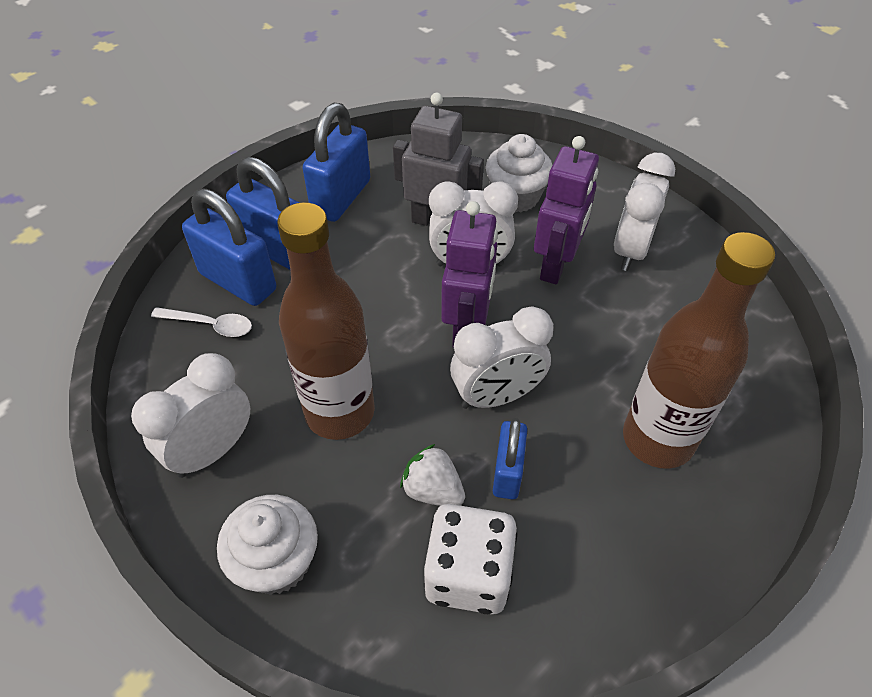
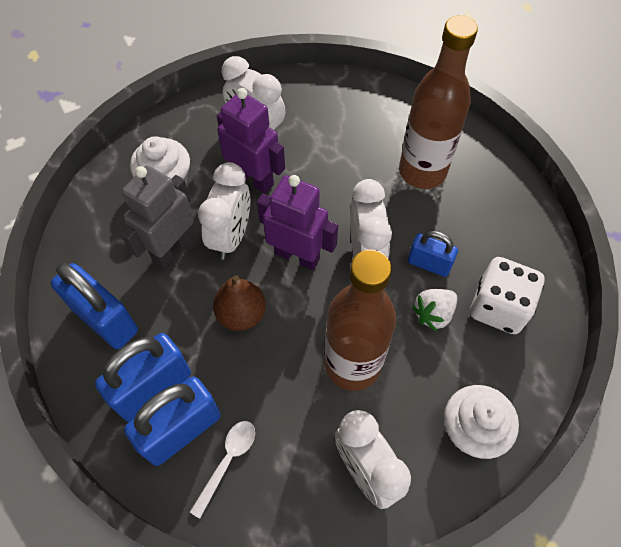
camera: 75 degrees left, 10 degrees up
none -> brown pear [213,275,266,331]

